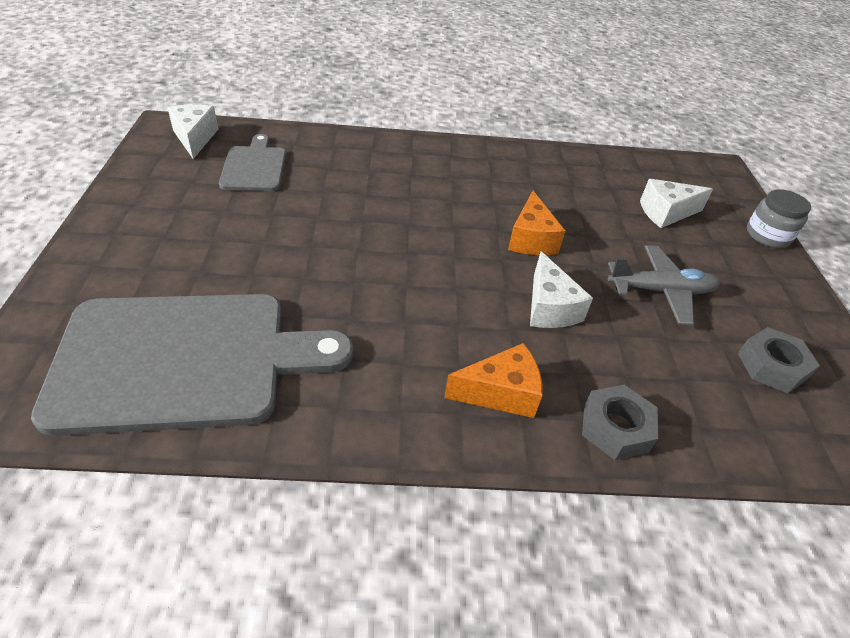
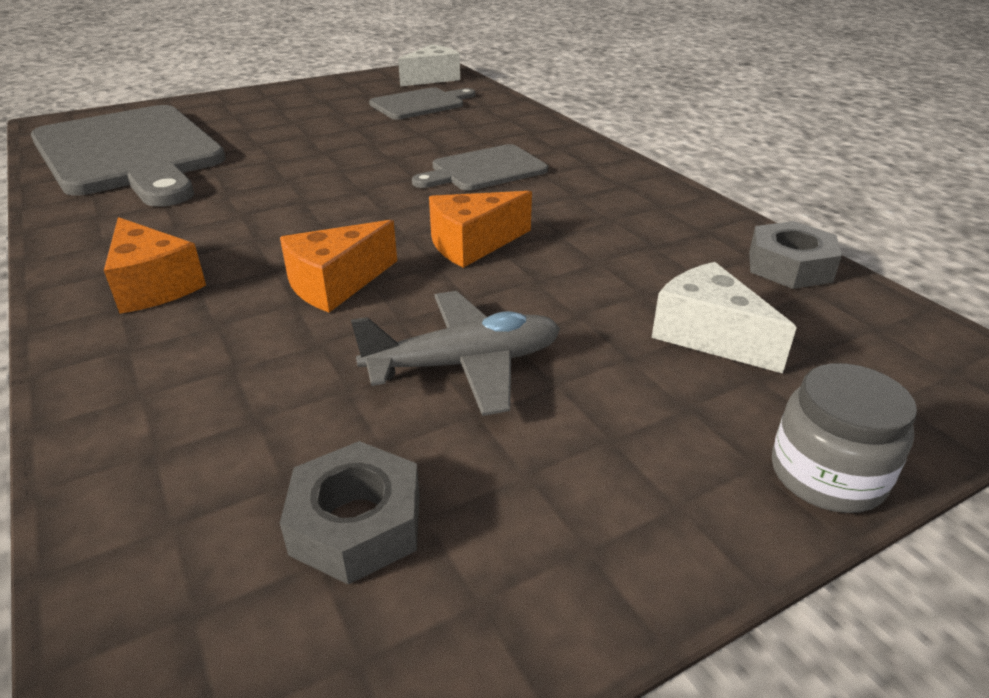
camera: 65 degrees right, 10 degrees down
white cheese [530,251,593,328] -> orange cheese [280,220,397,312]
grey nut [582,385,658,460] -> grey nut moved to [749,221,842,289]
grey plane [608,245,720,325] -> grey plane turned 75 degrees counterclockwise [351,291,560,416]
none -> grey cutting board [412,144,548,191]

